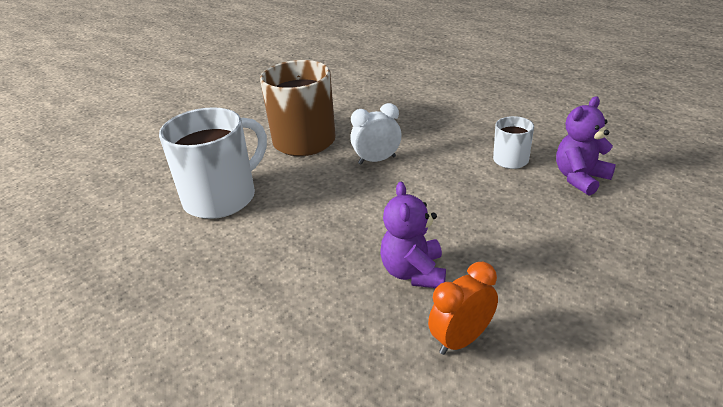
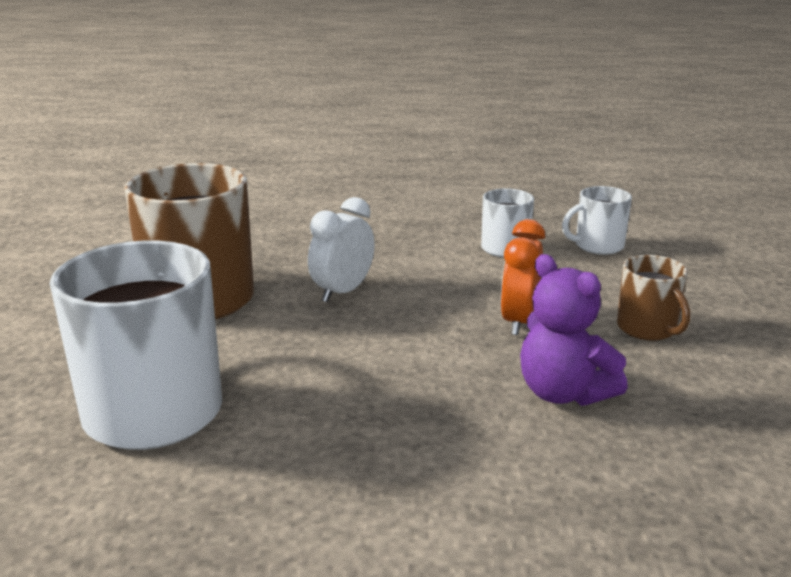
camera: 40 degrees left, 10 degrees down
orange clock [428,262,498,355] -> orange clock moved to [500,219,545,335]
purple teddy bear [556,96,616,196] -> white mug [562,186,632,255]
none -> brown mug [617,255,690,341]

